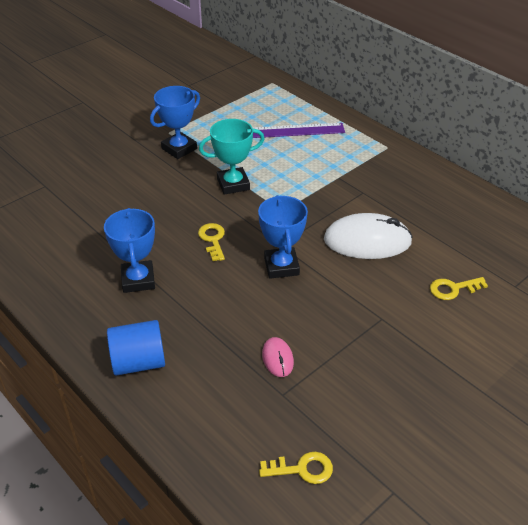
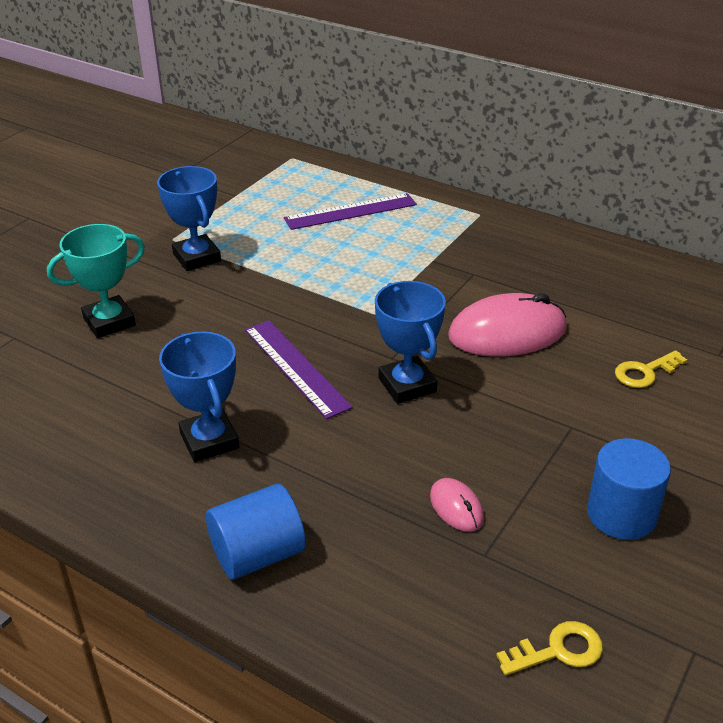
camera: 15 degrees left, 5 degrees down
blue trophy [150,86,200,159] -> blue trophy turned 60 degrees counterclockwise [157,166,221,271]
yellow key [198,223,225,261] -> purple ruler [245,320,353,419]
turquoise trophy [199,119,265,195] -> turquoise trophy moved to [47,224,145,338]
white mouse [324,213,413,259] -> pink mouse [448,293,567,356]
none -> blue cylinder [587,438,671,540]

